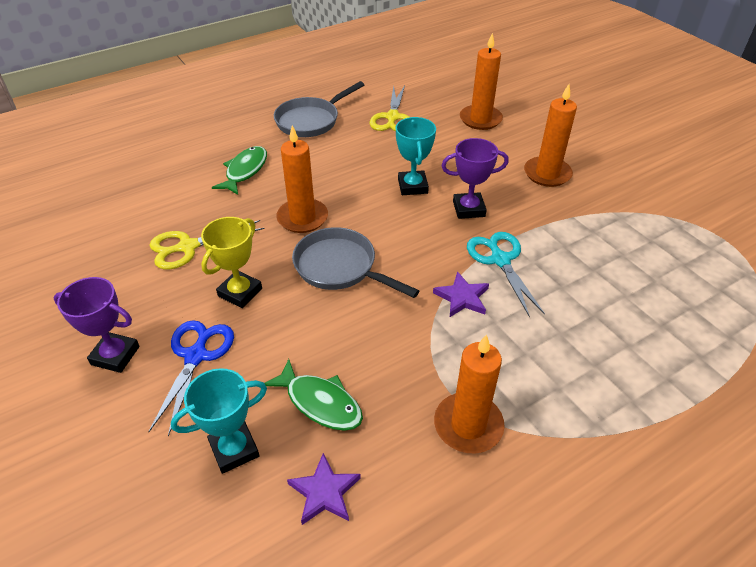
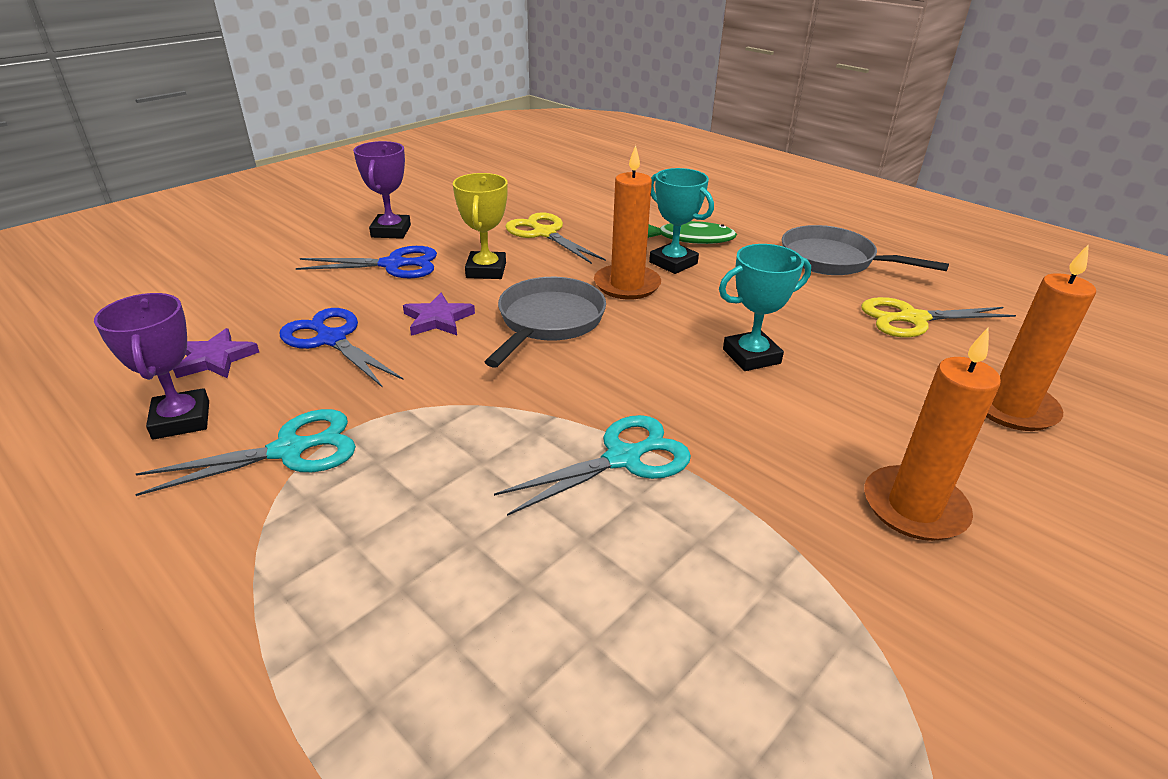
camera: 75 degrees right, 10 degrees down
turquoise trophy [171,368,267,474] -> turquoise trophy moved to [649,168,714,274]
yellow trophy [201,217,262,308] -> yellow trophy turned 75 degrees clockwise [453,173,508,279]
green fish [264,359,363,431] -> blue scissors [280,308,403,388]
purple star [433,271,489,317] -> purple star moved to [403,293,475,336]
orange candle [434,334,505,453] -> turquoise scissors [135,409,356,496]
purple trophy [441,138,509,219] -> purple trophy moved to [94,293,209,439]

